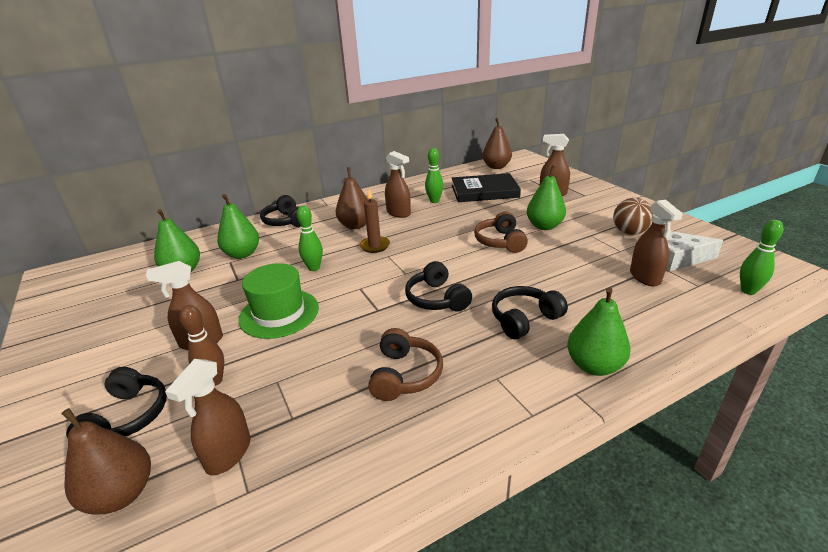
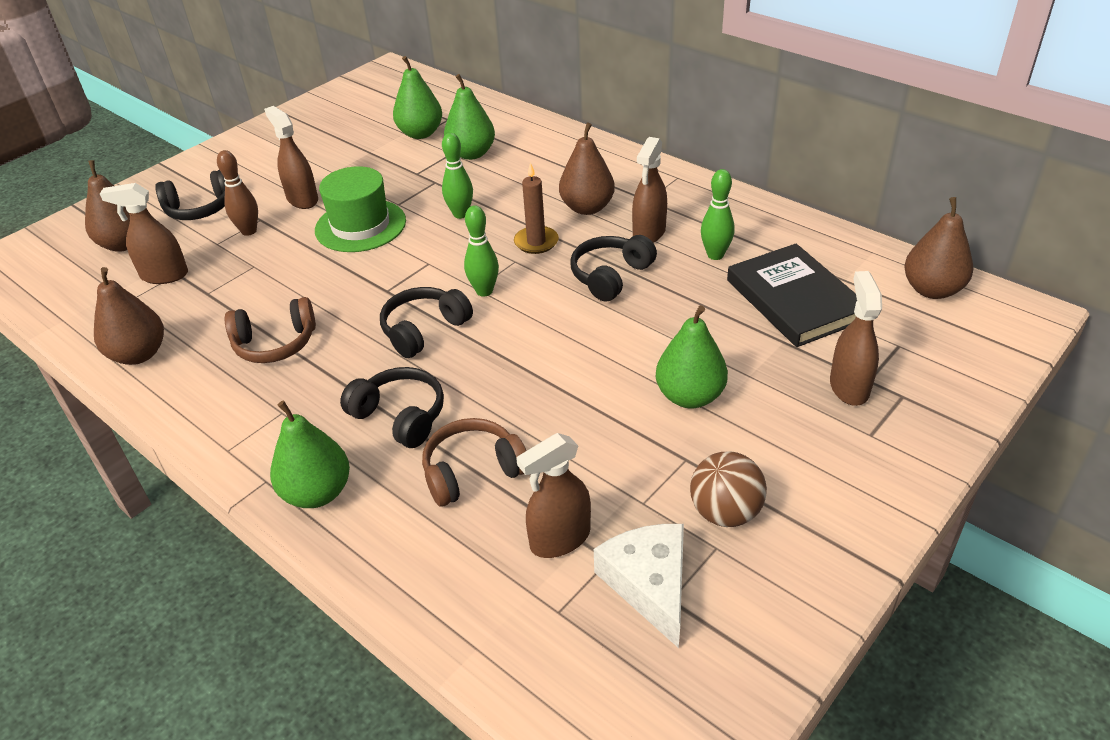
camera: 70 degrees right, 10 degrees up
black headphones [260,195,301,227] -> black headphones moved to [570,235,657,301]
brown headphones [474,212,528,253] -> brown headphones moved to [422,418,526,507]
green bowling pin [740,220,784,295] -> green bowling pin moved to [464,205,499,297]
none -> brown pear [94,267,164,365]

